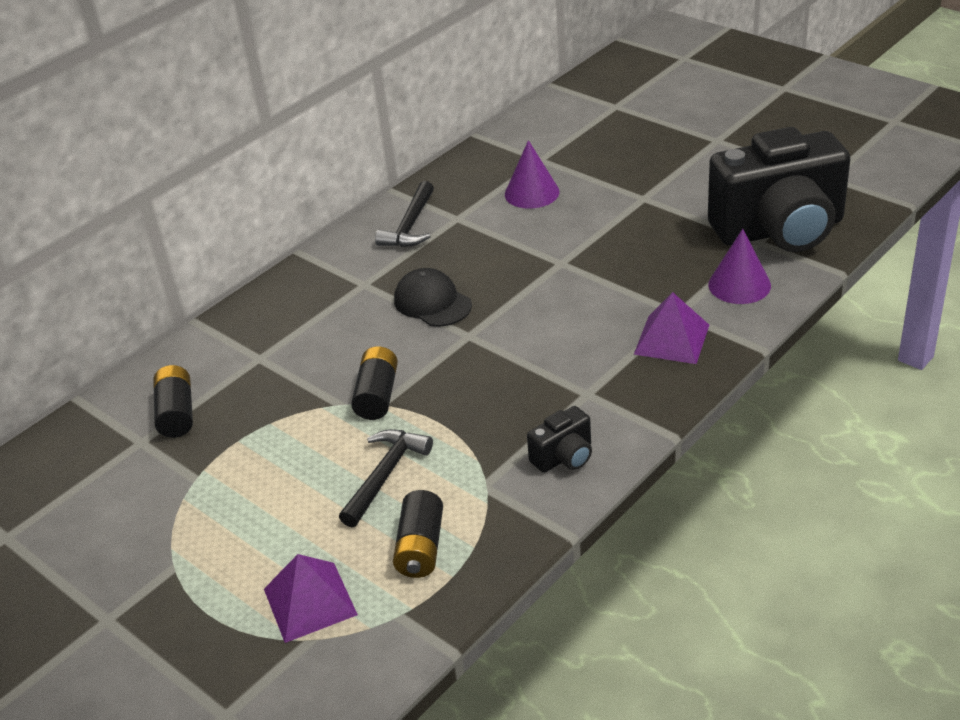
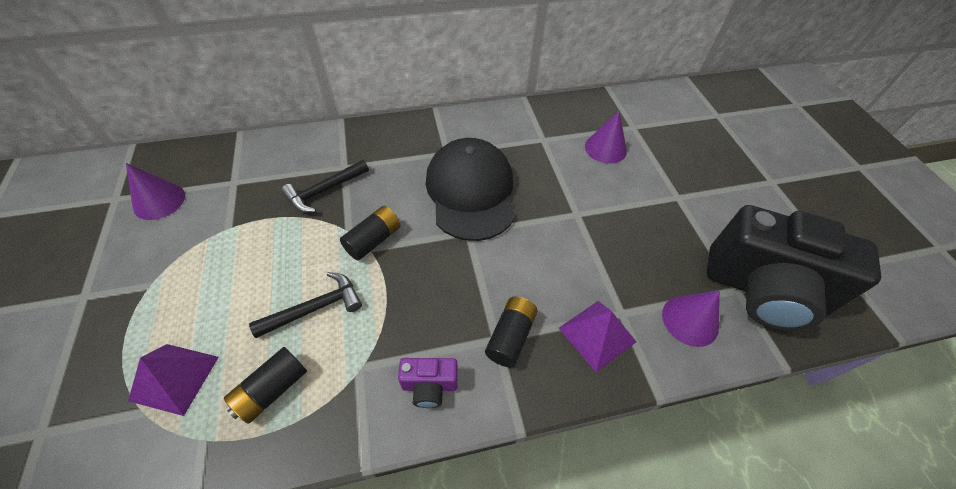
camera: 30 degrees right, 15 degrees up
black battery [153,365,193,438] -> black battery moved to [485,296,538,368]
black hammer [375,181,434,247] -> black hammer moved to [281,160,369,213]
black cap [394,268,472,327] -> black cap [426,138,515,241], size x1.85
black camera [527,406,592,473] -> purple camera [398,358,458,408]
none -> purple cone [126,163,185,220]

